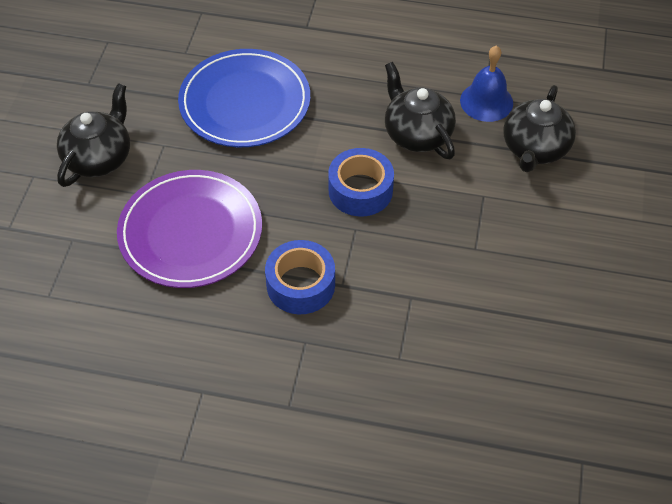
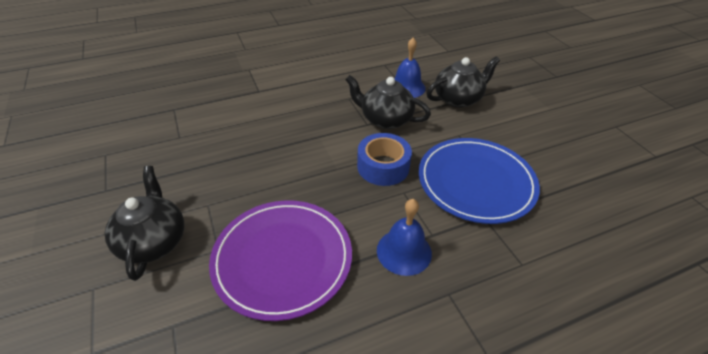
camera: 35 degrees left, 10 degrees down
blue plate [178,49,310,147] -> blue plate moved to [419,138,540,224]
blue tape [265,240,335,314] -> blue bell [377,199,432,276]
black teapot [503,85,576,172] -> black teapot turned 105 degrees counterclockwise [427,56,500,108]

